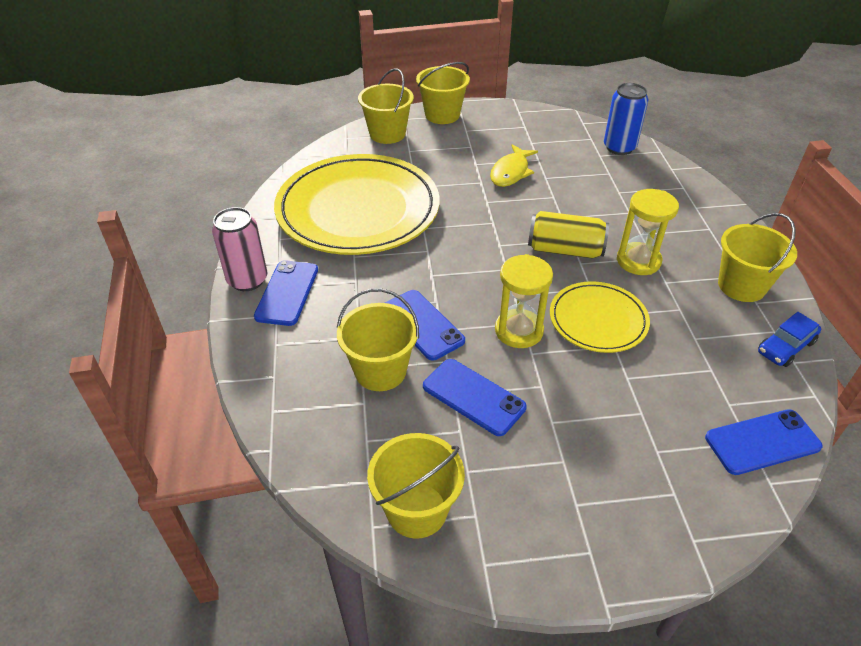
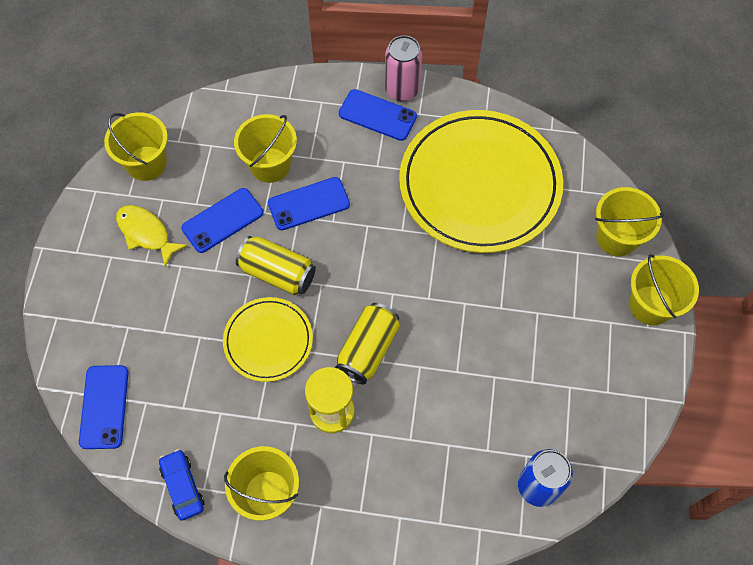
camera: 105 degrees right, 20 degrees up
yellow fish [490,144,538,187] -> yellow fish moved to [116,205,188,267]
yellow hourglass [495,254,553,348] -> yellow can [236,236,316,295]

